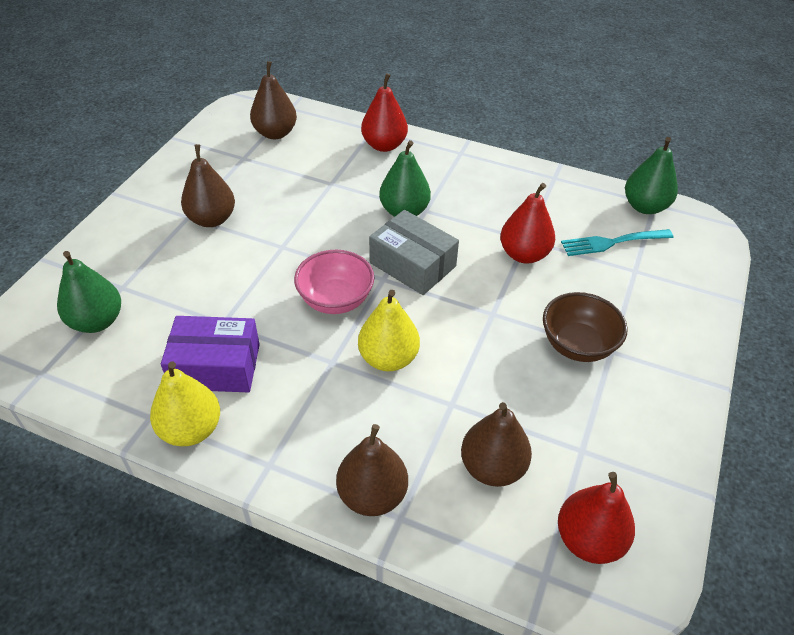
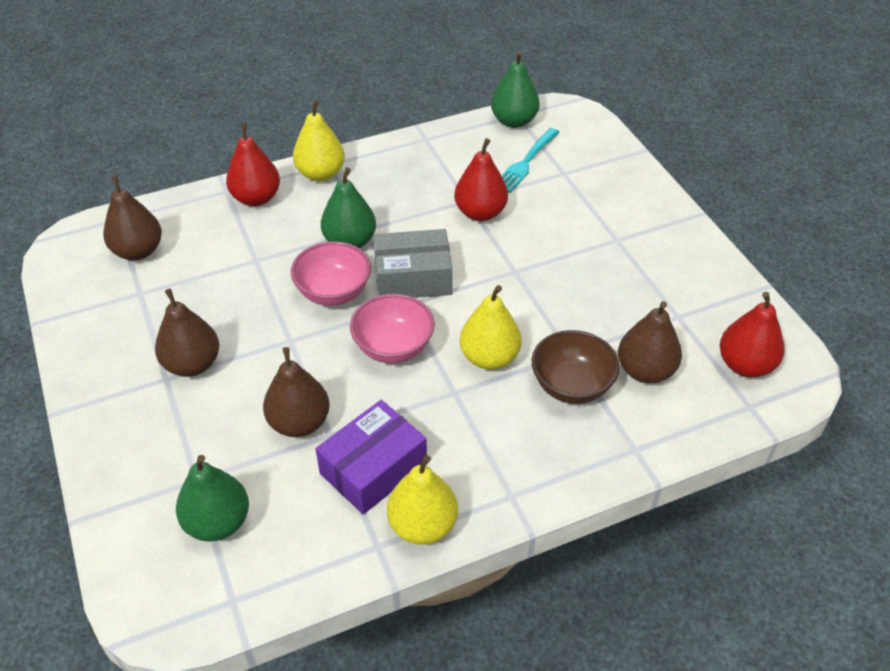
camera: 45 degrees left, 0 degrees up
brown pear [336,424,408,516] -> brown pear moved to [263,347,330,437]
brown bowl [543,292,628,362] -> brown bowl moved to [532,330,620,404]
none -> pink bowl [291,241,371,306]
none -> yellow pear [293,100,345,181]

